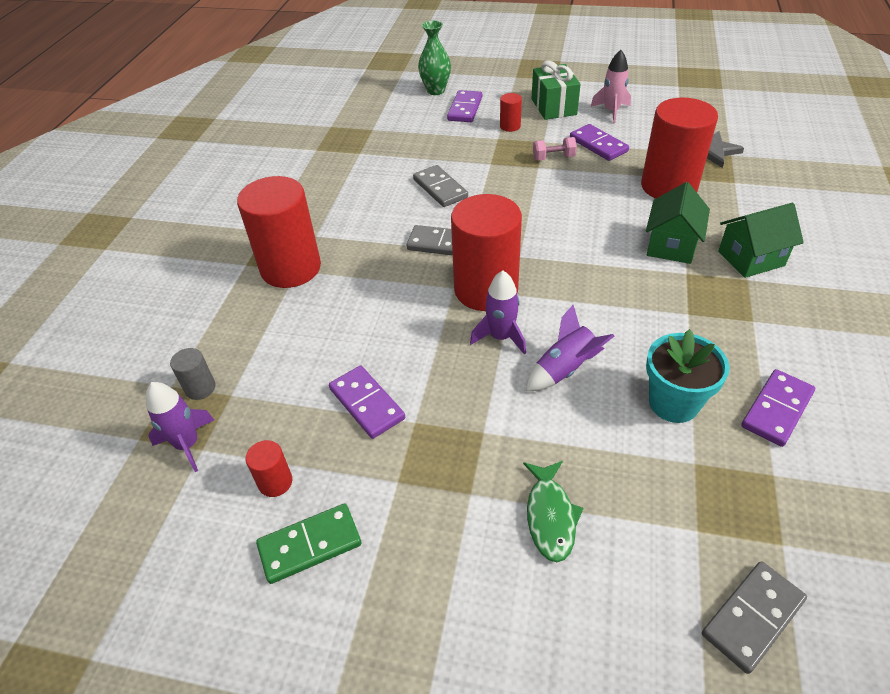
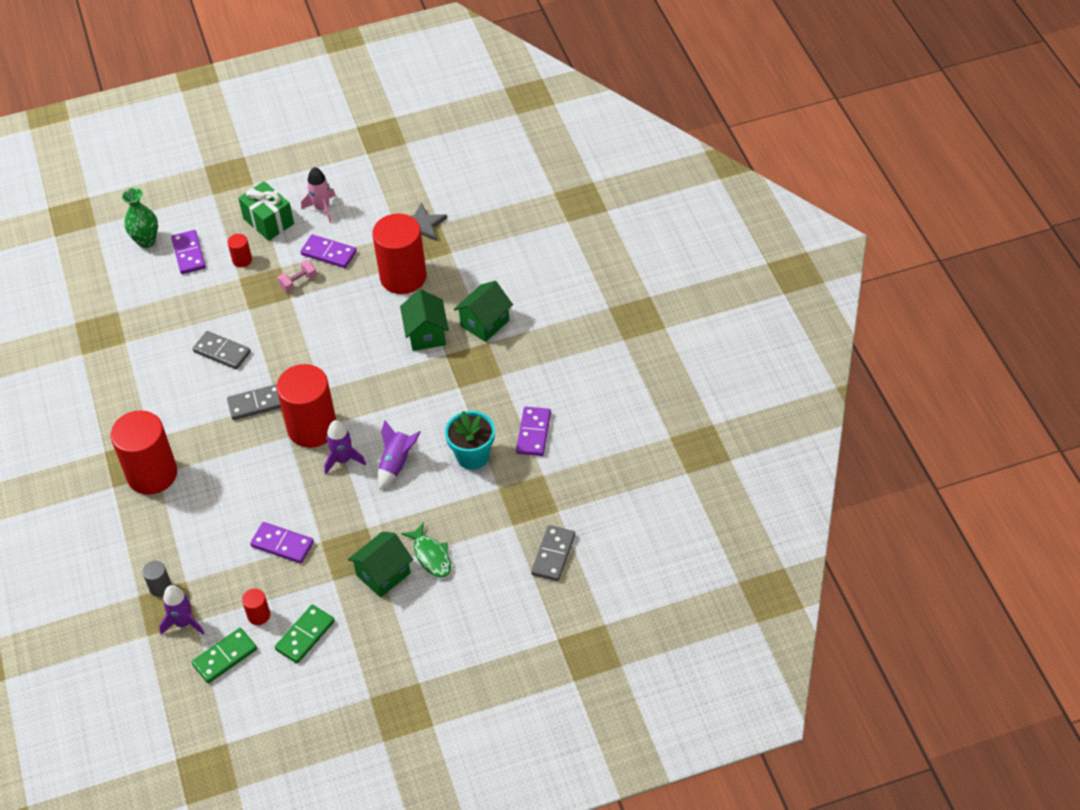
camera: 30 degrees left, 5 degrees up
none -> green domino [191,628,257,683]
none -> green house [348,532,413,598]

